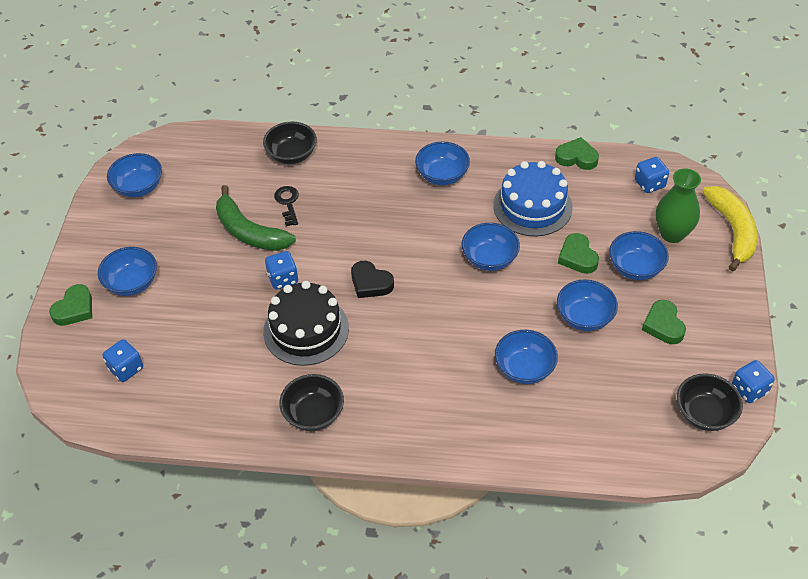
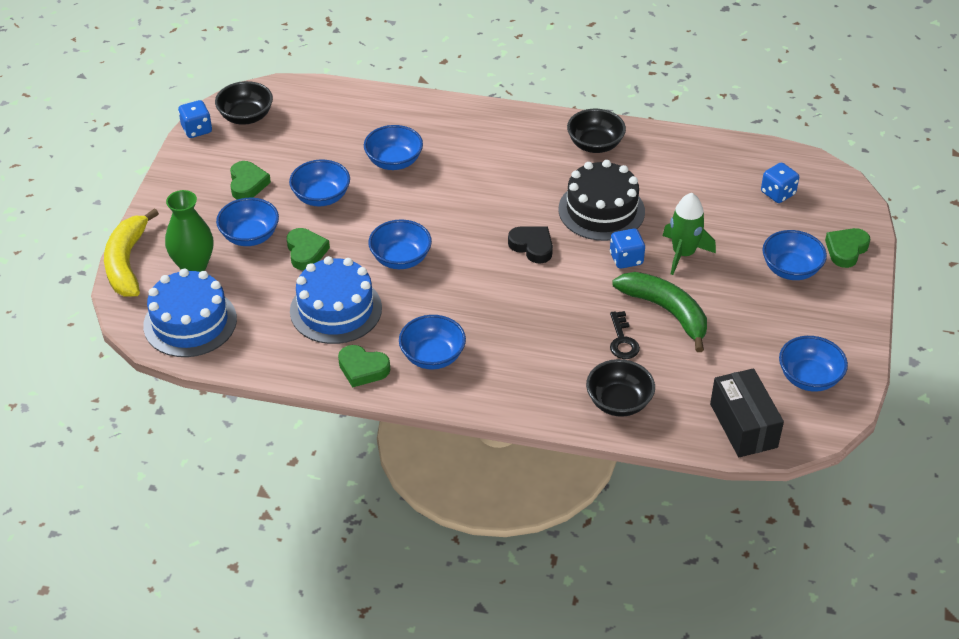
camera: 175 degrees left, 5 degrees down
green heart [555,137,599,170] -> green heart moved to [338,345,390,388]
blue dice [635,157,669,193] -> blue cake [143,269,237,357]
none -> green rocket [663,193,716,275]
none -> black box [710,368,784,457]

